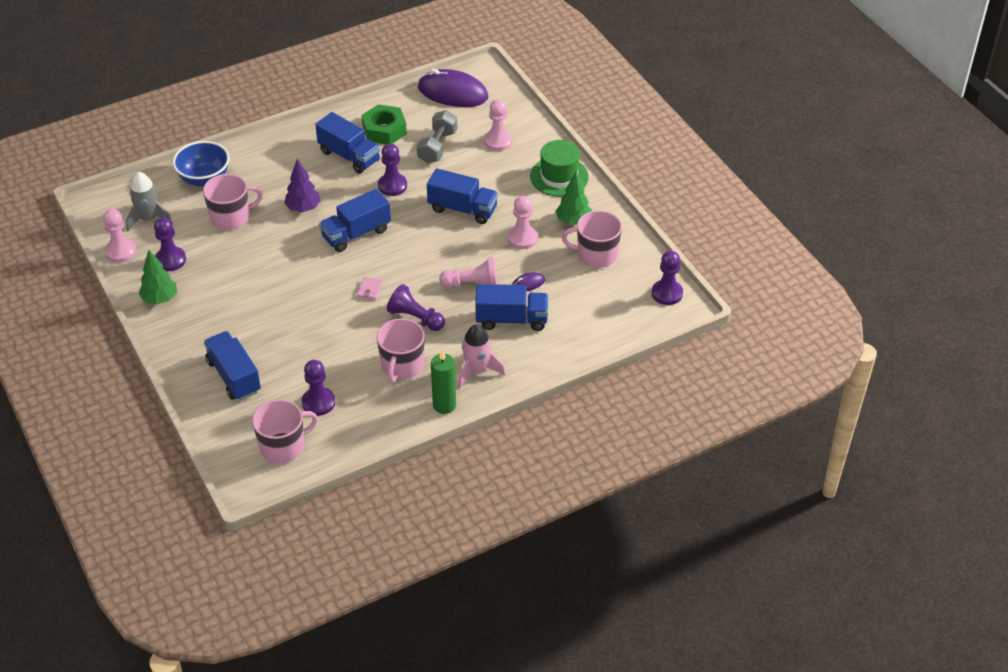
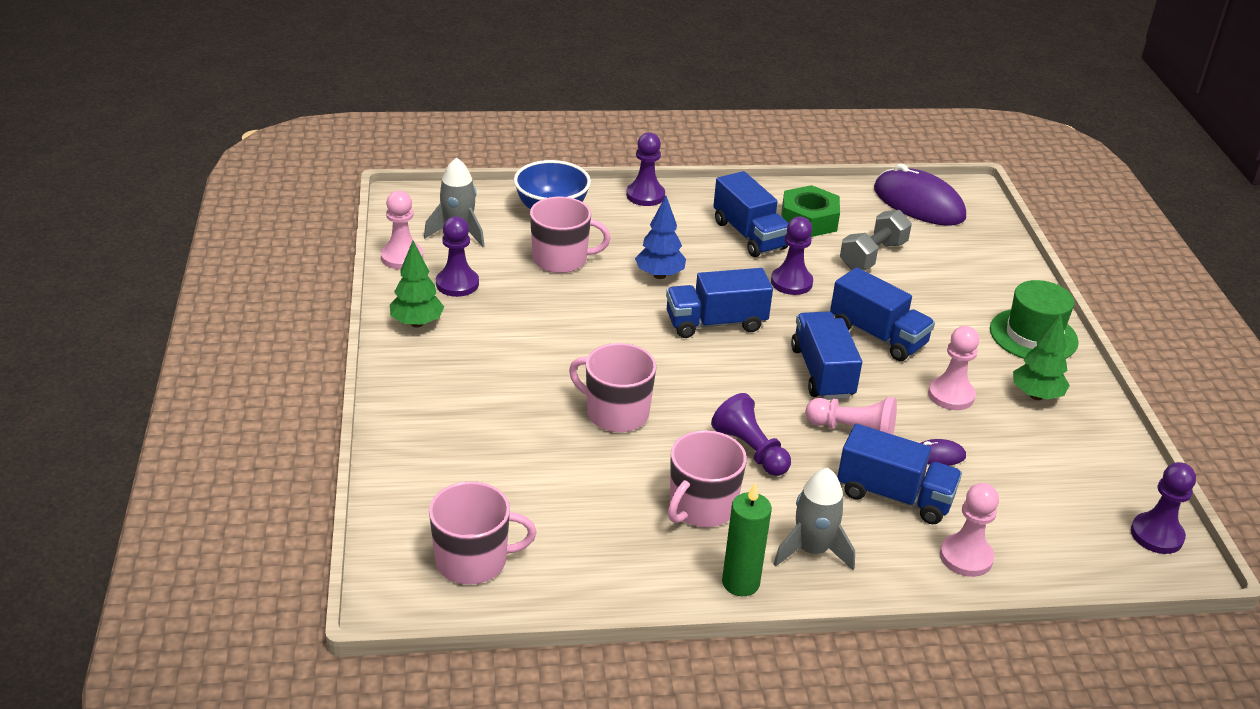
camera: 20 degrees right, 10 degrees down
blue truck [204,331,261,400] -> blue truck moved to [791,311,862,400]
purple tree [284,159,321,212] -> blue tree [635,196,686,279]
purple pawn [302,360,335,416] -> purple pawn moved to [626,132,665,206]
pink wallet [357,277,383,300] -> none
pink rocket [458,324,505,388] -> grey rocket [774,468,855,570]
pink pawn [484,99,513,151] -> pink pawn moved to [940,483,999,577]
pink mug [562,211,622,268] -> pink mug moved to [569,343,656,432]

